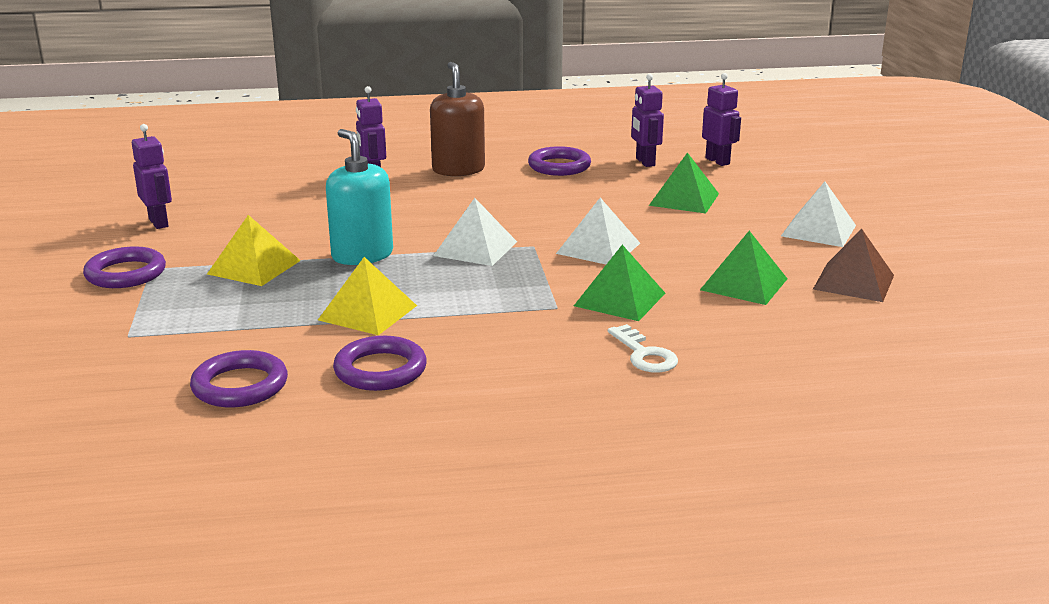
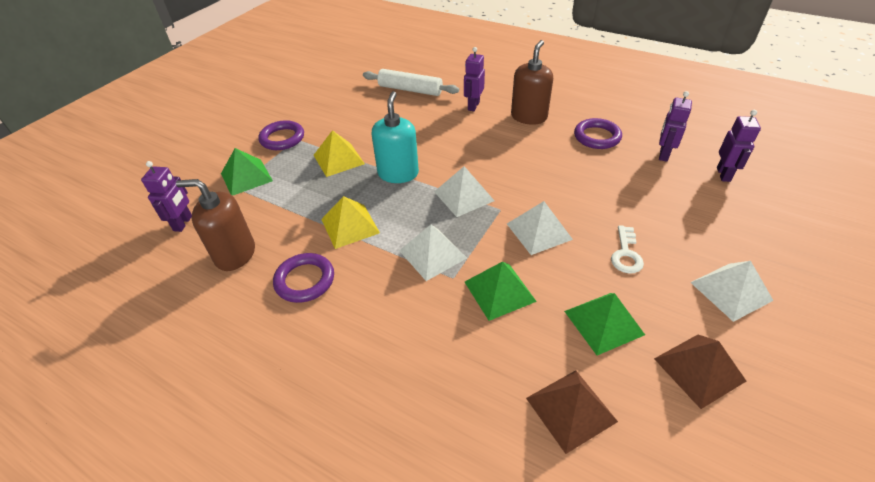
camera: 40 degrees right, 20 degrees up
purple robot [132,124,172,229] -> purple robot moved to [141,161,192,232]
purple ring [190,350,288,407] -> brown soap dispenser [176,179,255,271]
white key [608,324,678,373] -> white key moved to [611,225,644,274]
green pyramid [649,152,719,214] -> green pyramid moved to [221,148,273,196]
none -> white rolling pin [363,69,459,96]
none -> white pyramid [399,225,467,281]
none -> brown pyramid [526,370,618,454]

